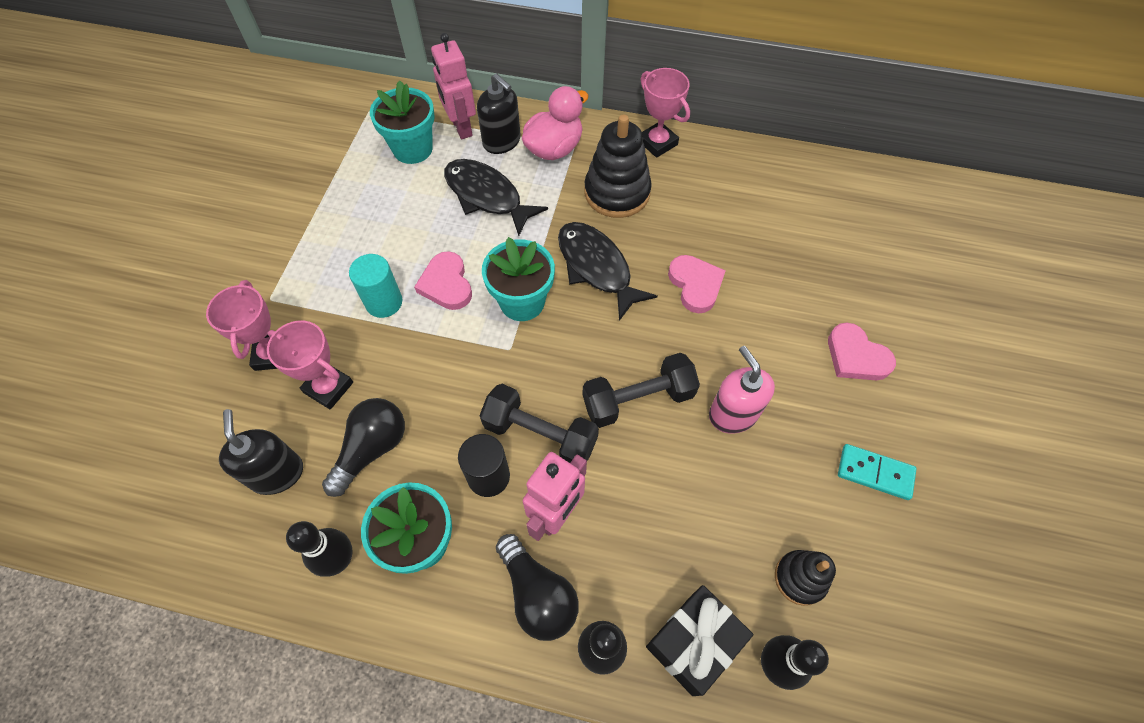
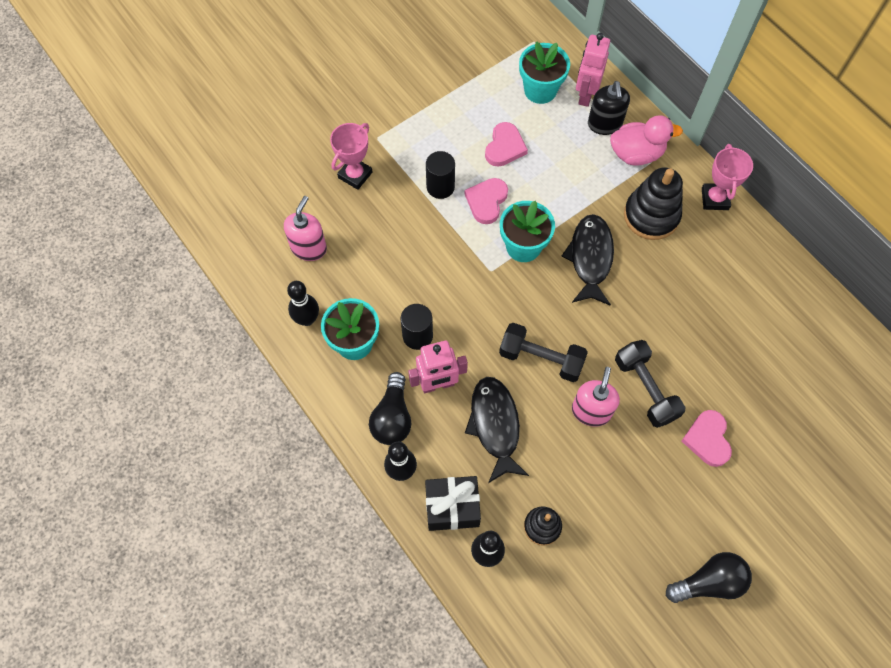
camera: 40 degrees right, 5 degrees up
black soap dispenser [219,409,303,495] -> pink soap dispenser [284,196,327,261]
pink trophy [267,321,353,410] -> none
black light bulb [322,398,405,497] -> black light bulb moved to [666,552,752,603]
turquoise cylinder [349,254,402,318] -> black cylinder [426,151,455,199]
black fish [444,159,548,236] -> black fish moved to [465,377,529,483]
black dumbbell [479,384,599,463] -> black dumbbell moved to [615,340,686,428]
pink heart [668,255,726,313] -> pink heart moved to [485,122,528,167]
turquoise domino [838,444,916,500] -> none

